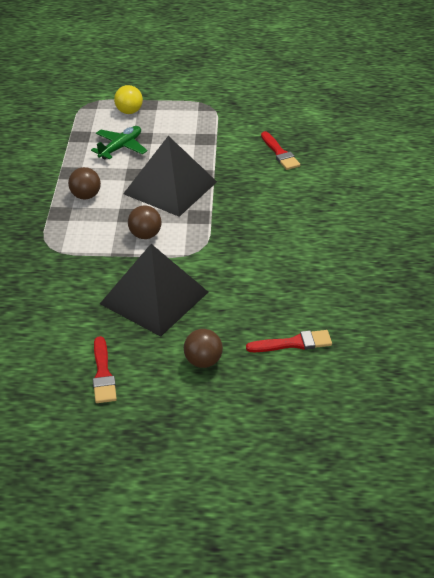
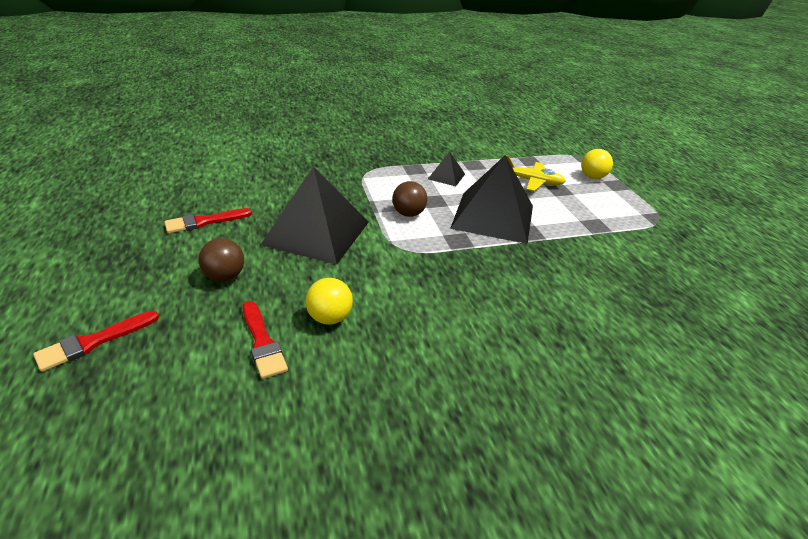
camera: 70 degrees right, 5 degrees down
brown ball [68,167,101,200] -> black pyramid [428,152,465,186]
green plane [91,126,147,160] -> yellow plane [504,155,566,191]
red brush [261,131,300,170] -> red brush moved to [33,311,159,372]
none -> yellow ball [305,278,353,325]

